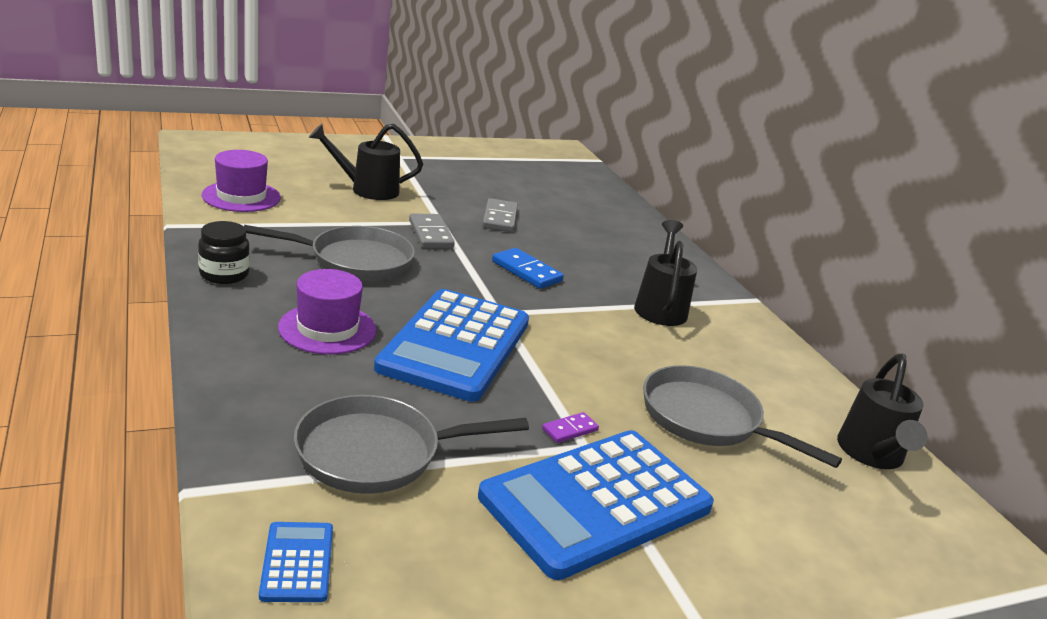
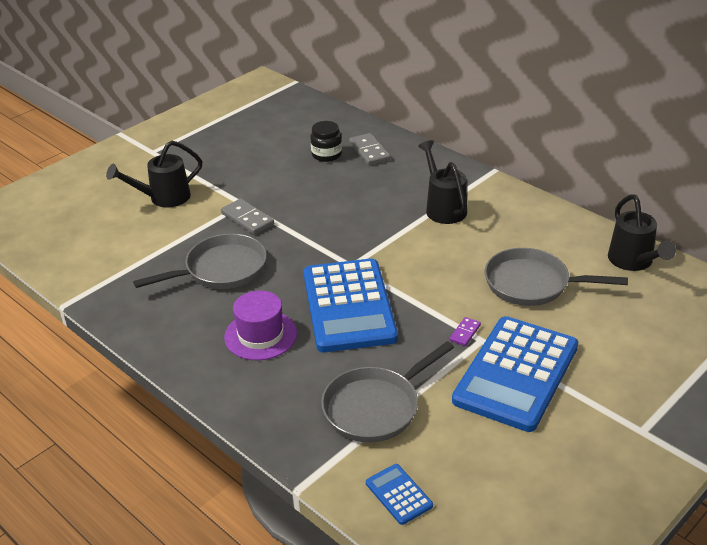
camera: 20 degrees left, 10 degrees up
black jar [198,221,250,284] -> black jar moved to [311,121,342,162]
purple hat [202,150,281,212] -> none
grey domino [482,198,518,232] -> grey domino moved to [349,133,390,166]
blue domino [492,248,564,289] -> none

